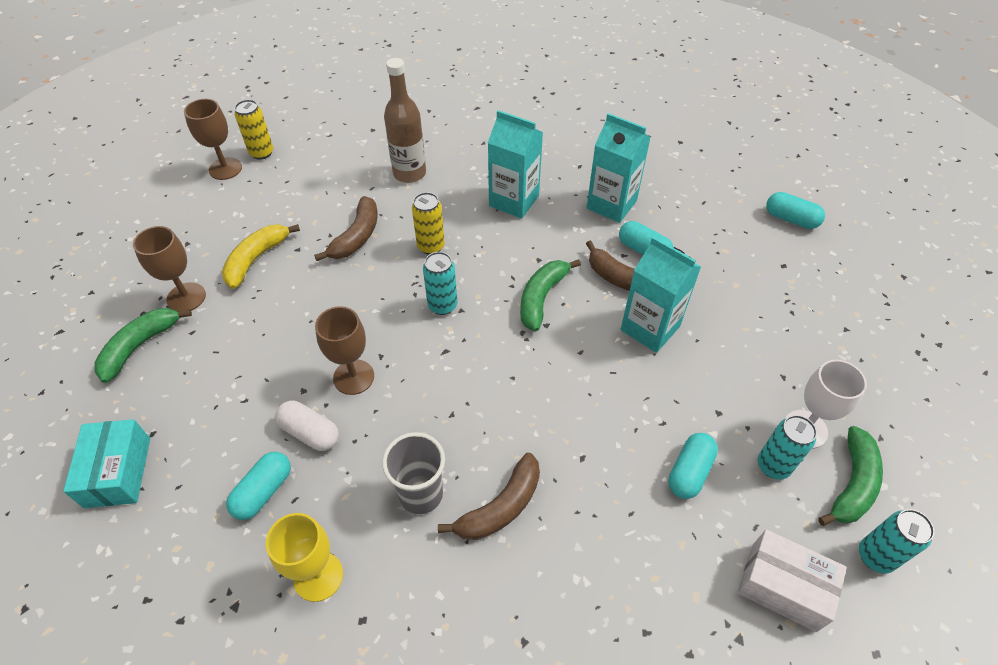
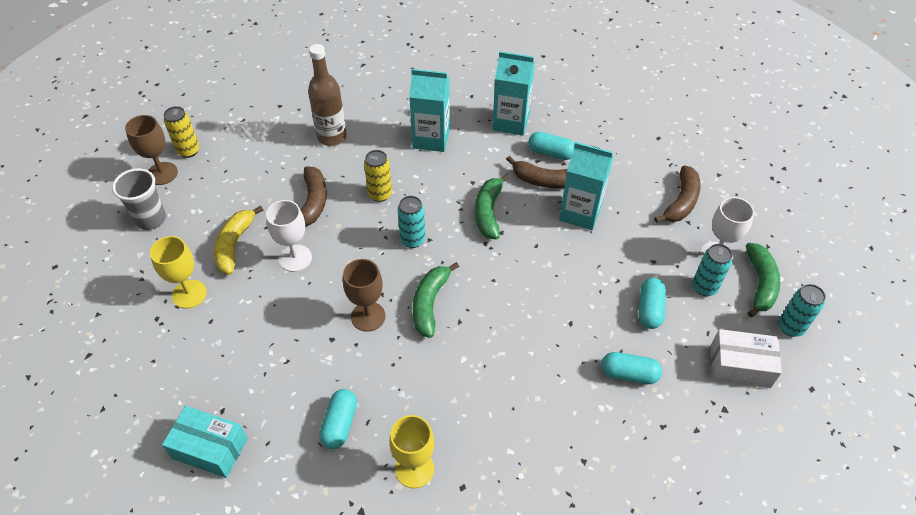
camera: 20 degrees left, 0 degrees up
turquoise box [63,419,150,508] -> turquoise box turned 45 degrees counterclockwise [162,406,248,478]
green banana [94,308,192,383] -> green banana moved to [413,262,459,338]
brown goblet [133,226,206,312] -> yellow goblet [150,236,207,309]
white capsule [275,401,339,451] -> none
grey cup [382,432,445,514] -> grey cup moved to [112,168,166,230]
brown banana [438,453,540,540] -> brown banana moved to [654,165,701,223]
turquoise capsule [766,192,825,229] -> turquoise capsule moved to [601,352,662,384]
none -> white goblet [266,200,312,272]

